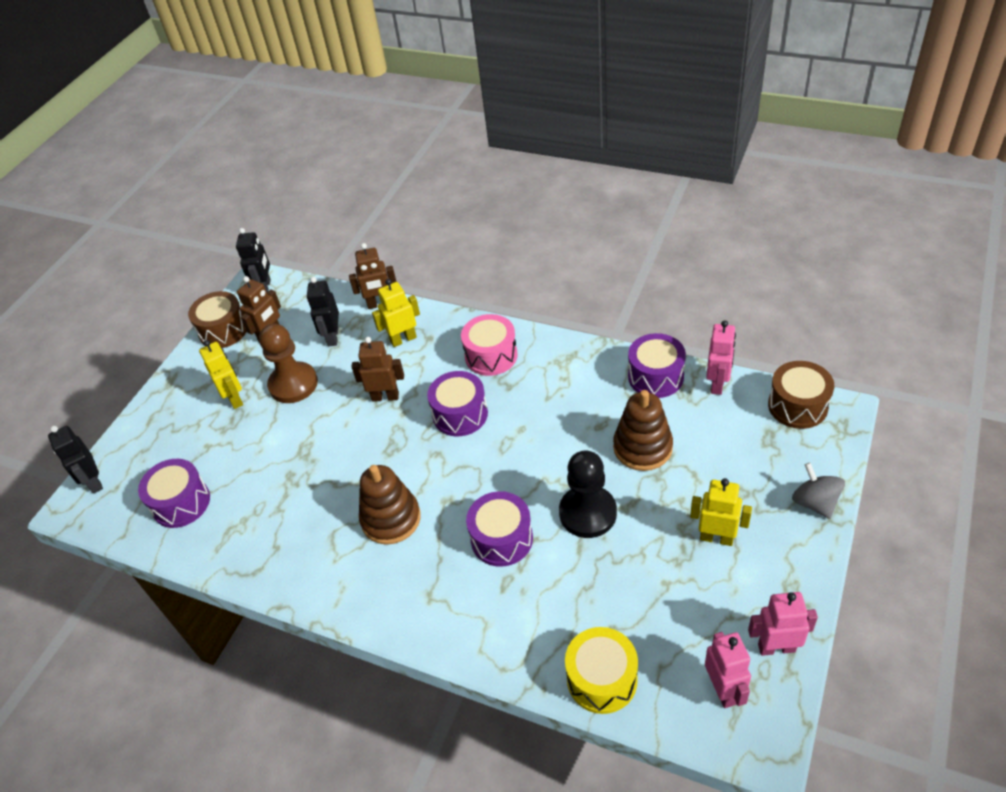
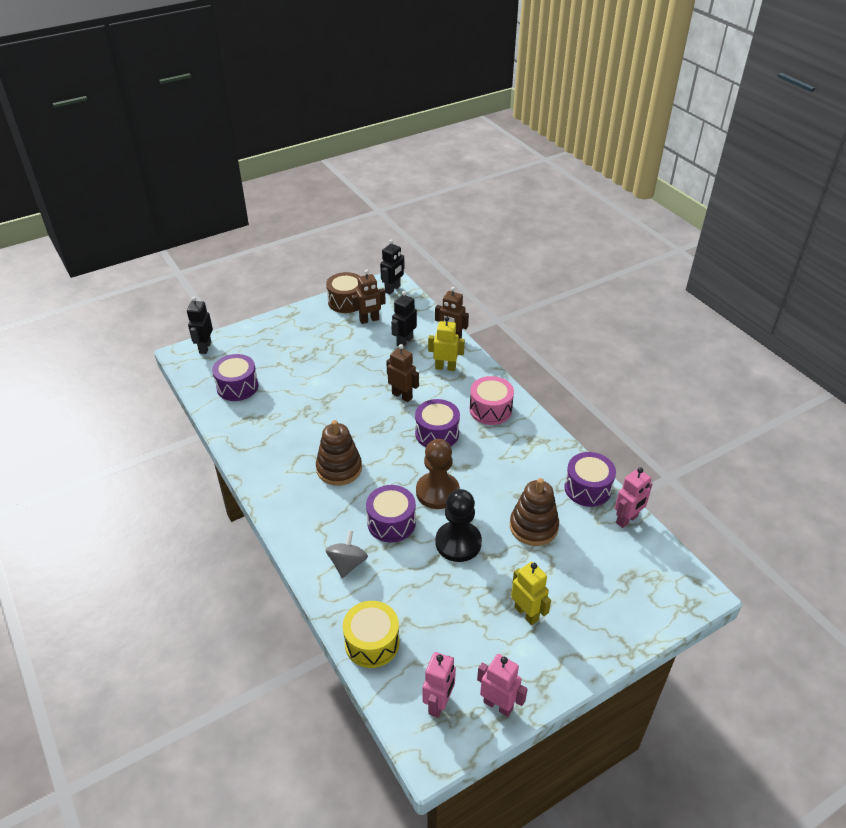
camera: 30 degrees right, 5 degrees down
yellow robot [199,340,243,409] -> none
brown pawn [259,324,318,403] -> brown pawn moved to [416,439,460,509]
brown drum [768,361,834,429] -> none
grey spinning top [792,463,845,519] -> grey spinning top moved to [326,530,368,578]

